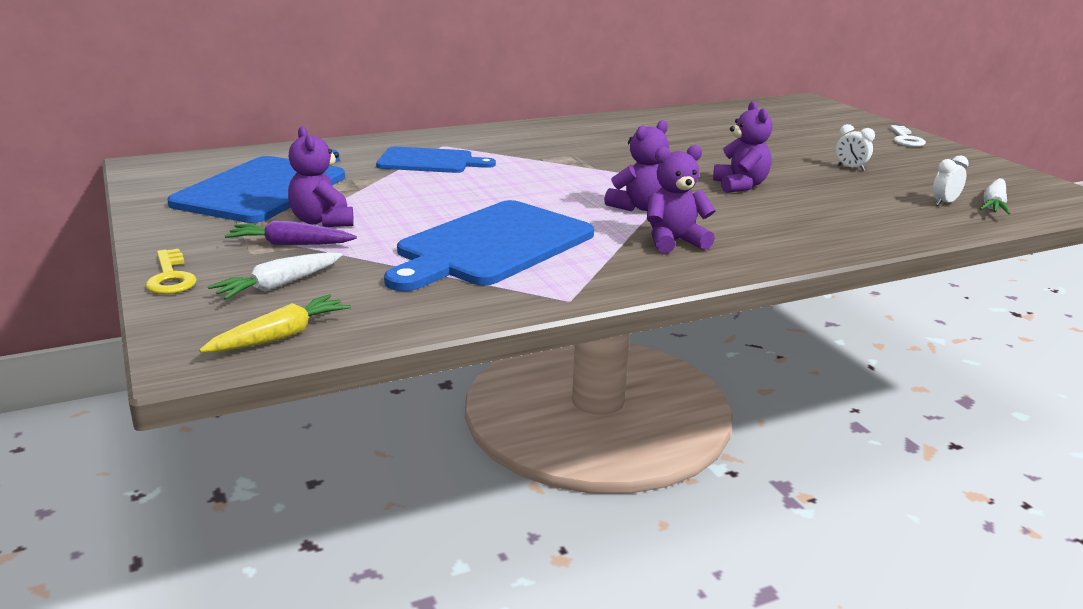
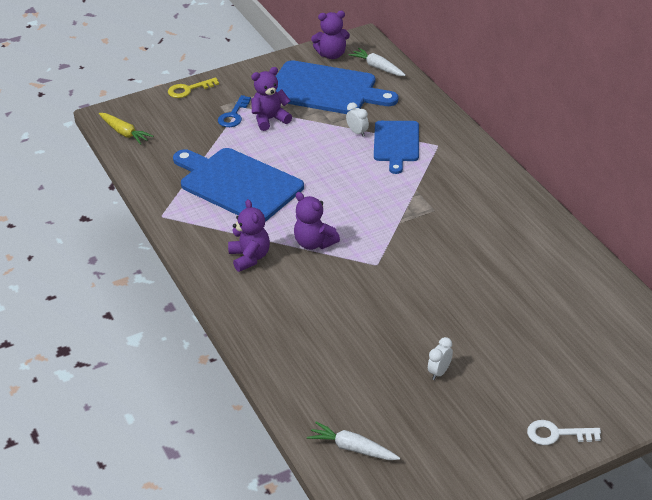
camera: 90 degrees right, 15 degrees up
white carrot [208,252,342,300] -> white carrot moved to [348,48,406,76]
purple carrot [225,220,357,245] -> blue key [218,95,251,127]
purple teddy bear [713,101,772,193] -> purple teddy bear moved to [311,11,350,59]
white clock [933,155,969,206] -> white clock moved to [346,102,369,137]

